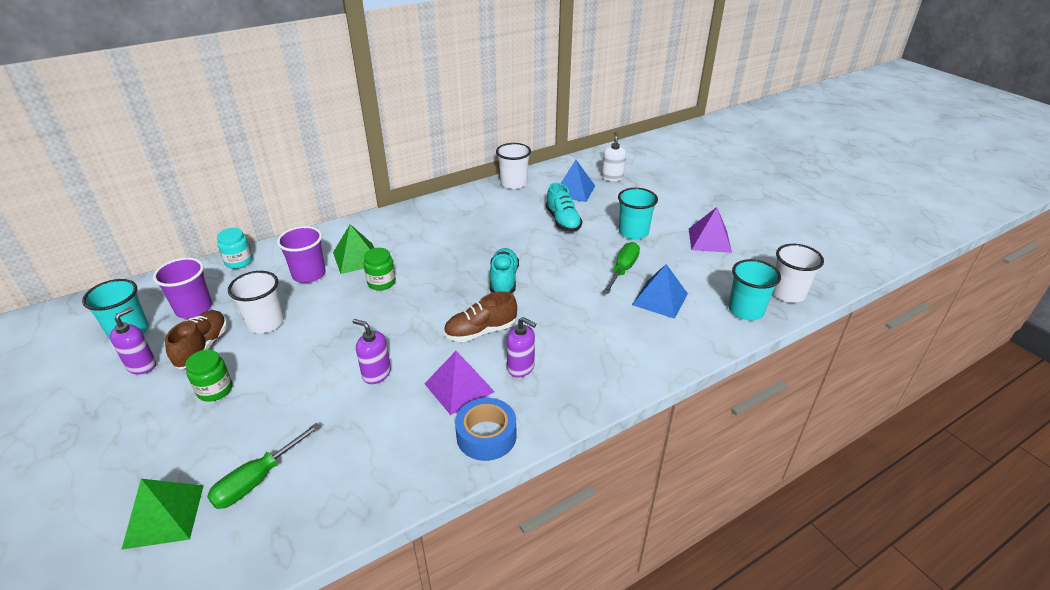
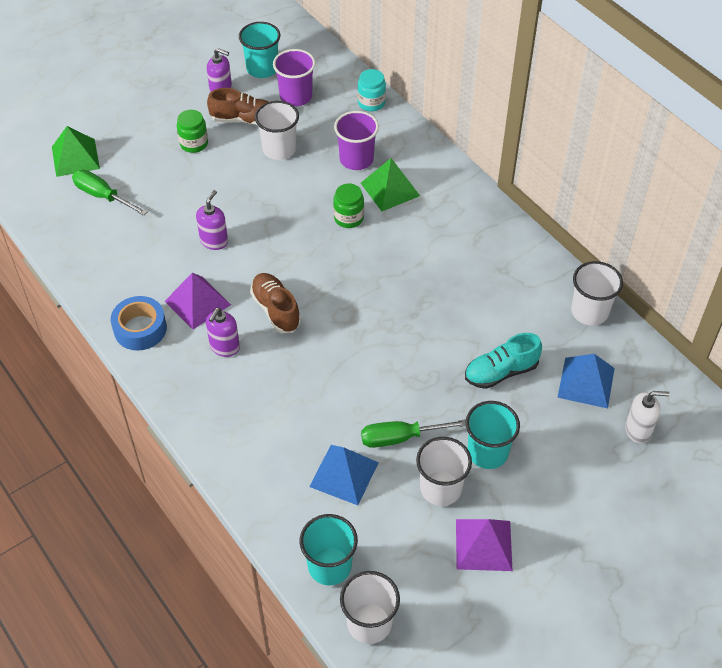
camera: 85 degrees right, 15 degrees up
turquoise shoe [490,248,519,293] -> none
green screwdriver [603,242,640,294] -> green screwdriver turned 150 degrees clockwise [361,419,466,448]
none -> white cup [416,437,472,506]

